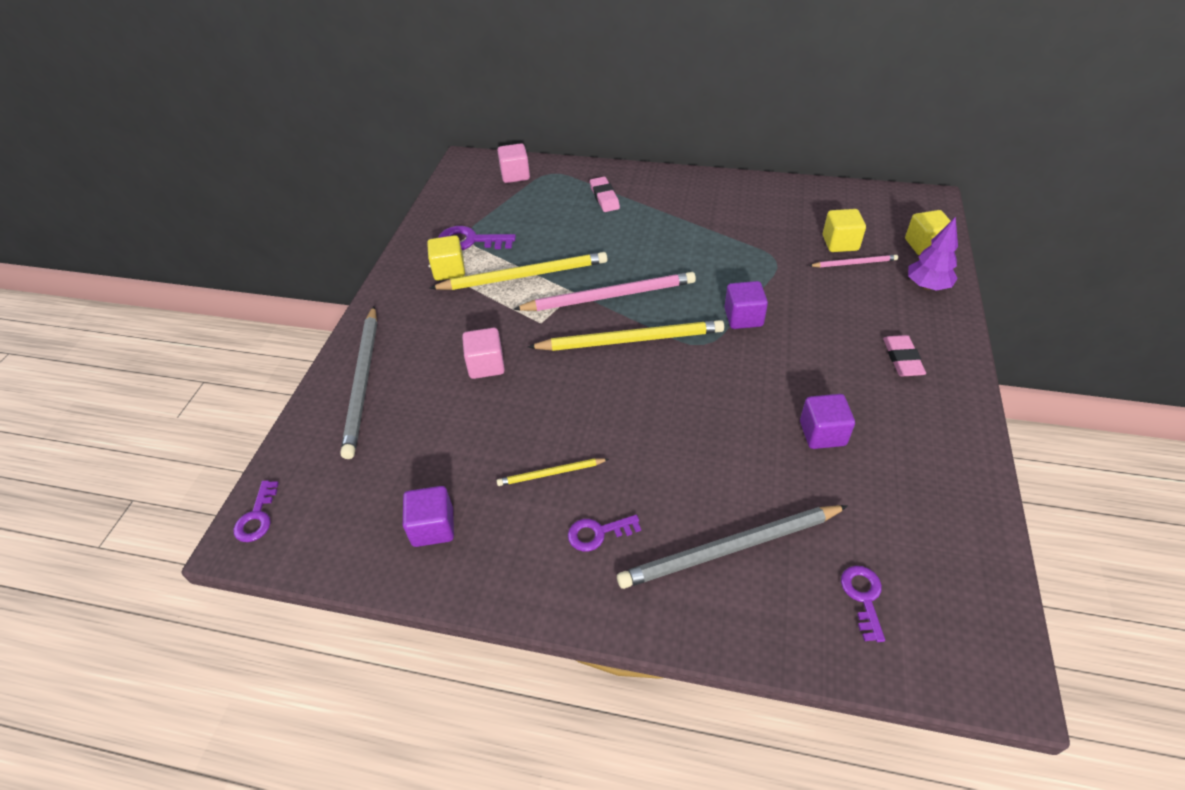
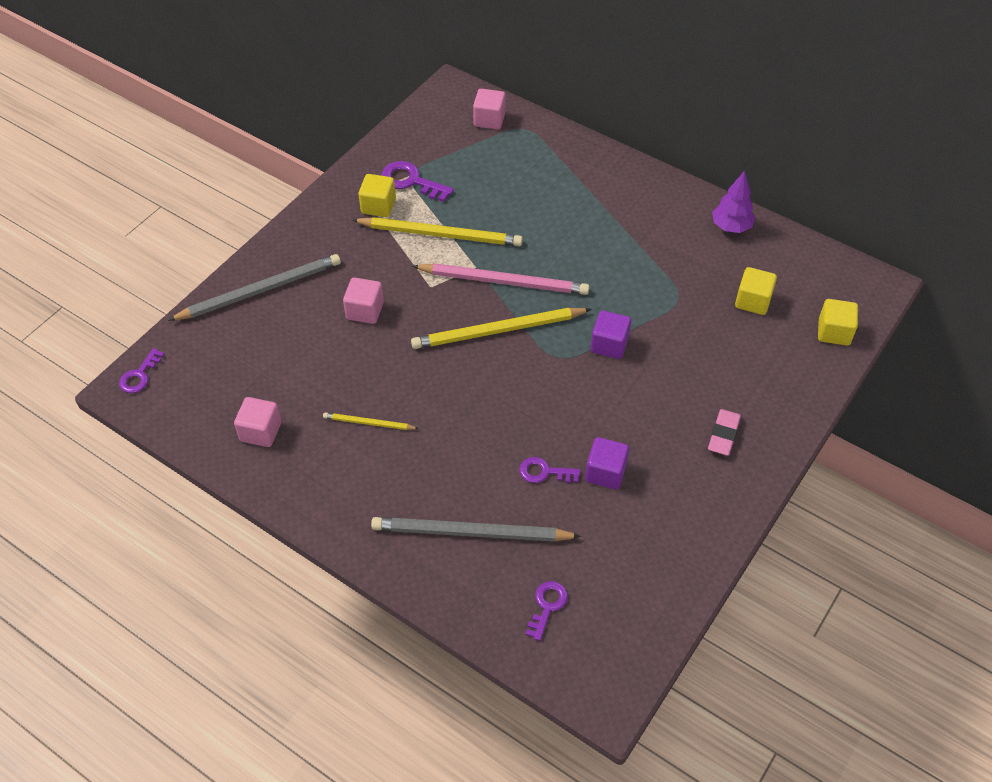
camera: 20 degrees right, 5 degrees up
grey pencil [340,306,377,459] -> grey pencil turned 135 degrees counterclockwise [168,254,341,321]
purple cube [403,486,454,547] -> pink cube [234,397,282,447]
yellow pencil [528,320,724,351] -> yellow pencil turned 150 degrees clockwise [411,308,592,349]
purple key [568,515,641,552] -> purple key moved to [519,457,581,483]
pink eraser [590,177,620,212] -> none
pink pencil [809,255,898,267] -> none
purple tree [908,217,958,291] -> purple tree moved to [712,171,755,233]

